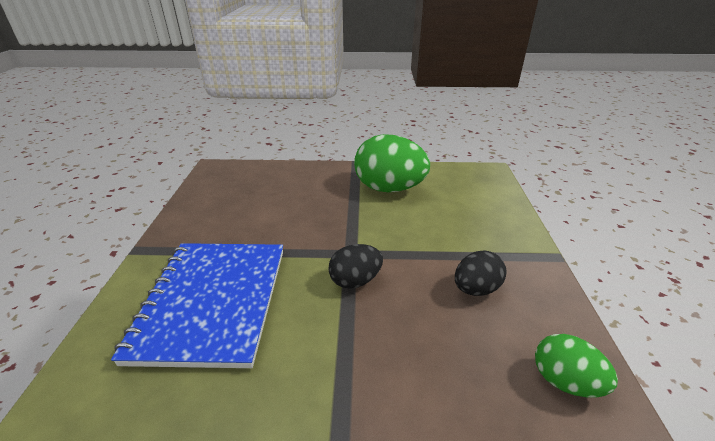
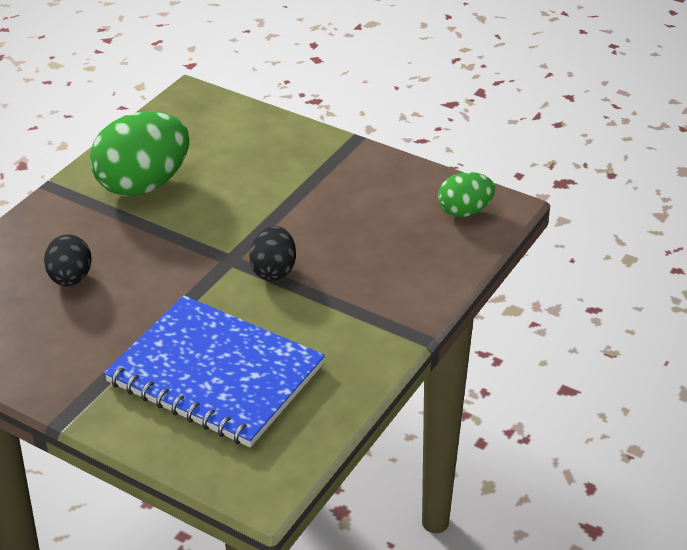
camera: 60 degrees left, 5 degrees up
black egg [455,250,507,296] -> black egg moved to [44,234,92,287]

